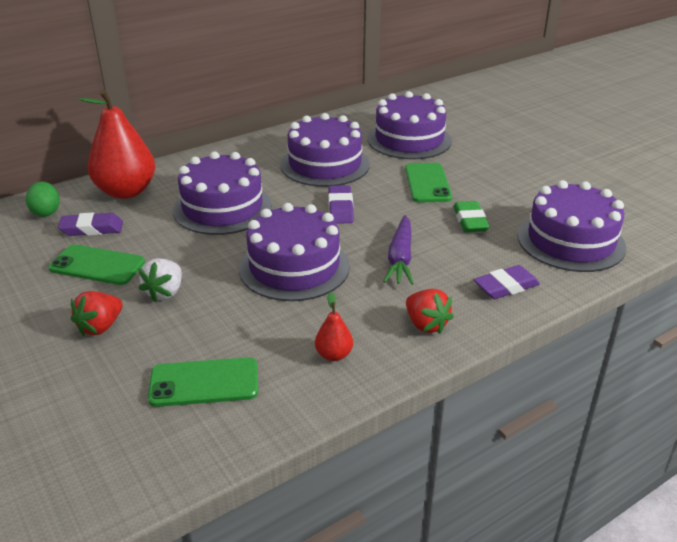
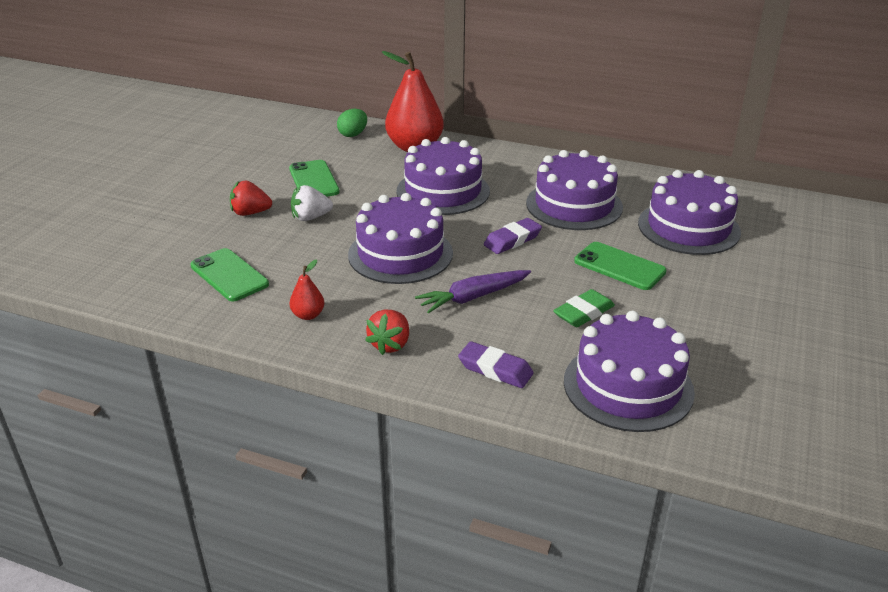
camera: 55 degrees right, 0 degrees up
purple eraser [58,213,123,236] -> none
green phone [405,163,452,202] -> green phone turned 75 degrees clockwise [574,242,666,290]

